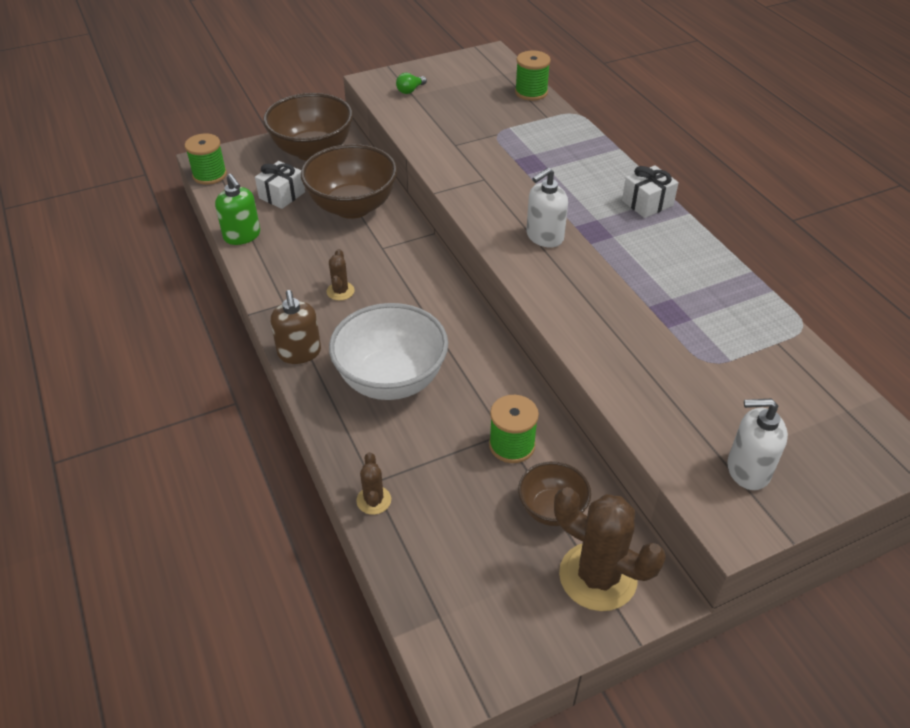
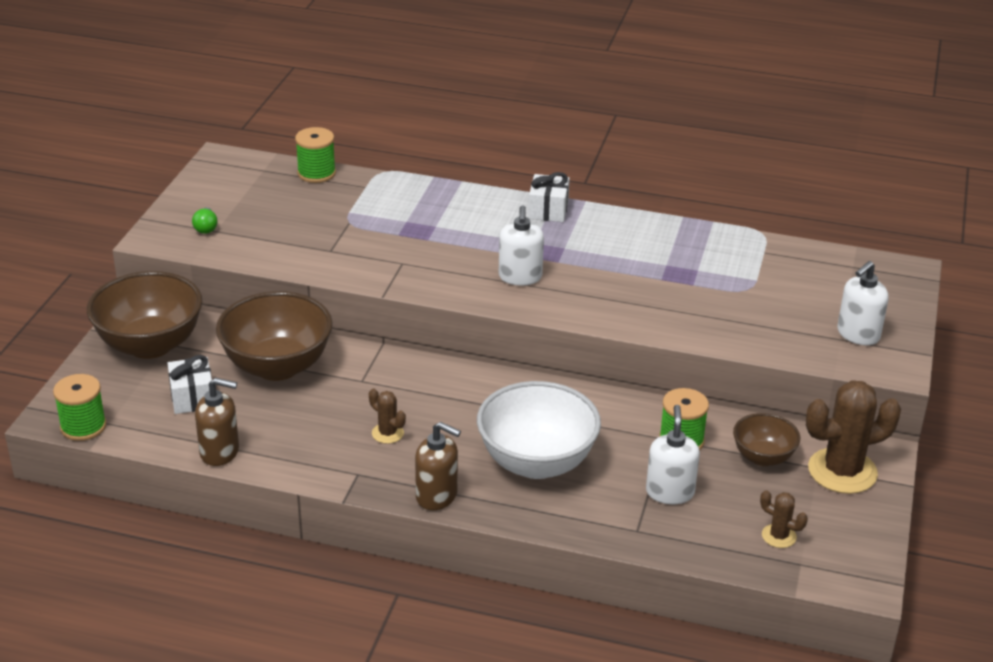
camera: 50 degrees left, 10 degrees down
green soap dispenser [215,174,260,245] -> brown soap dispenser [195,378,239,466]
brown cactus [356,452,391,515] -> brown cactus moved to [760,490,808,548]
none -> white soap dispenser [646,405,700,504]

